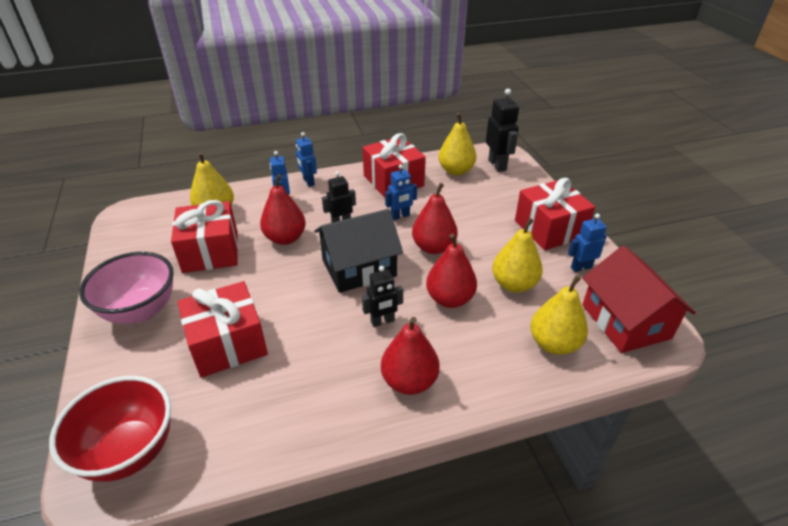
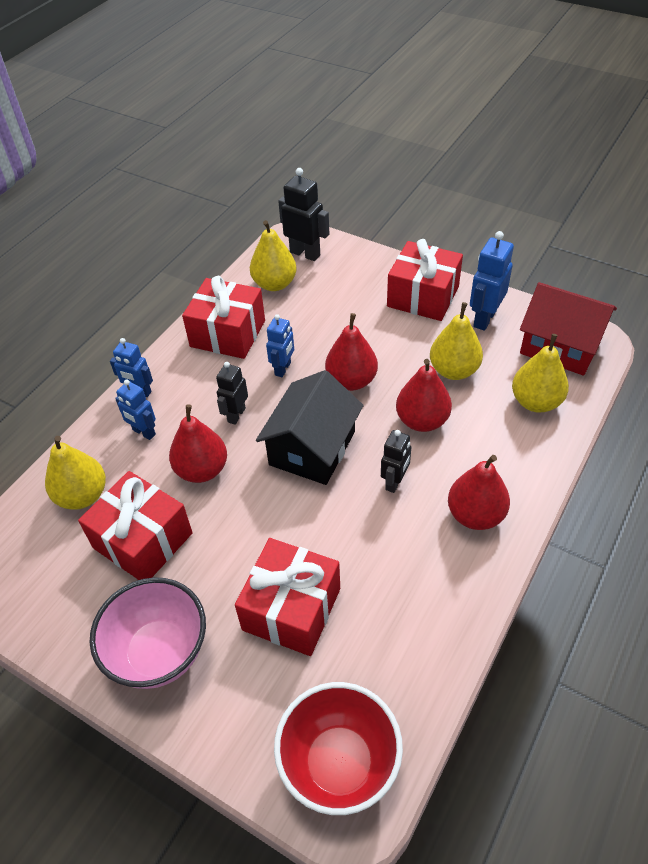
camera: 40 degrees left, 10 degrees up
blue robot [568,214,607,272] -> blue robot [470,231,514,331], size x1.52

